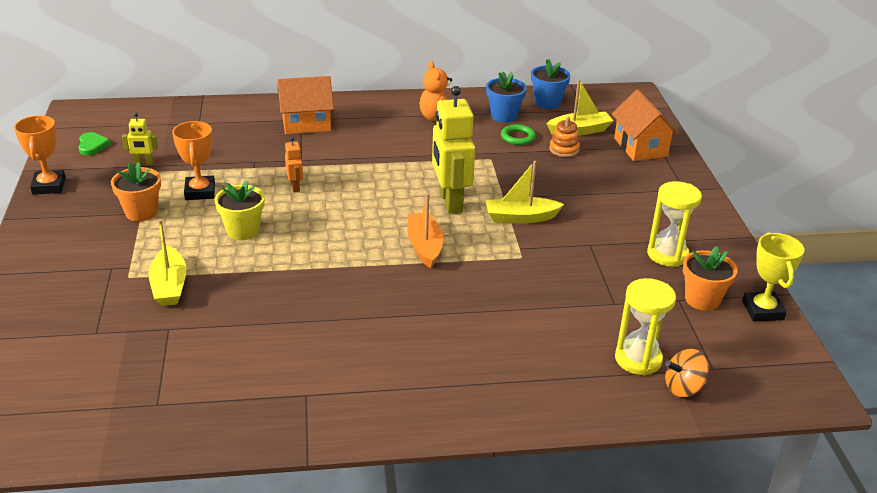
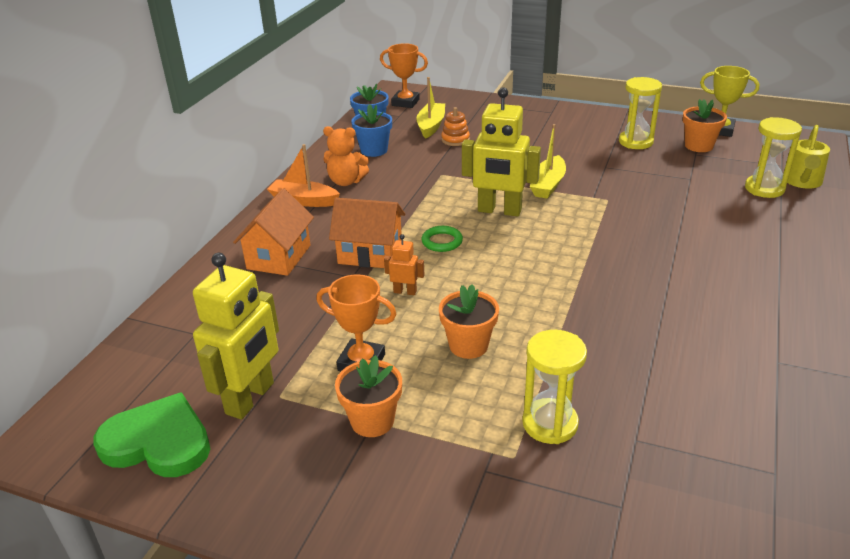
camera: 60 degrees left, 0 degrees up
orange trophy [14,115,66,195] -> orange trophy moved to [380,43,428,108]
green heart [78,132,111,155] -> green heart [94,392,210,477], size x2.04
yellow robot [122,113,158,164] -> yellow robot [193,253,279,420], size x2.19
yellow boat [149,219,187,306] -> yellow hourglass [522,330,587,444]
yellow flower pot [215,180,265,240] -> orange flower pot [439,284,499,359]
orange boat [408,193,443,268] -> orange boat moved to [267,144,340,207]
green ring [501,124,536,145] -> green ring moved to [422,226,463,252]
orange house [612,90,679,161] -> orange house moved to [329,198,405,268]
orange spinning top [665,349,708,397] -> yellow watering can [787,125,830,188]

